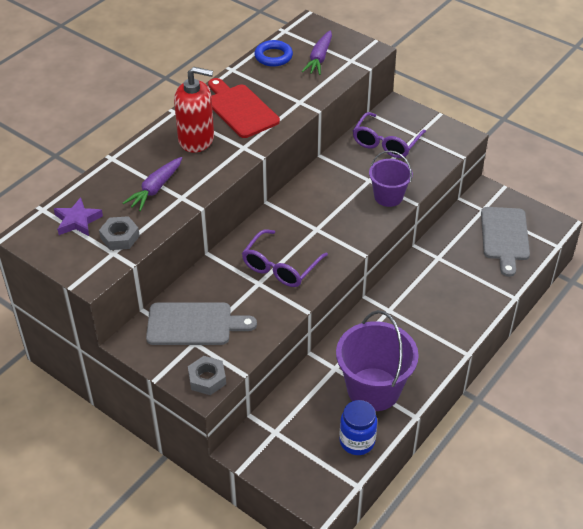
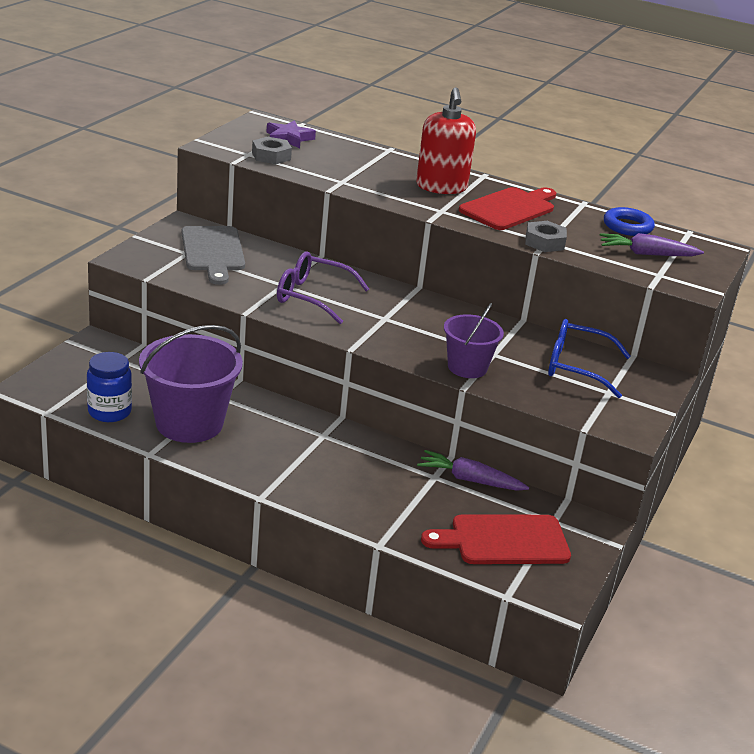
camera: 75 degrees right, 15 degrees down
purple carrot [123,157,182,211] -> purple carrot moved to [417,450,529,491]
grey nut [188,356,226,395] -> grey nut moved to [525,221,567,252]
purple glasses [353,112,426,158] -> blue glasses [548,319,631,398]
grey cutting board [481,207,530,277] -> red cutting board [421,515,571,564]

